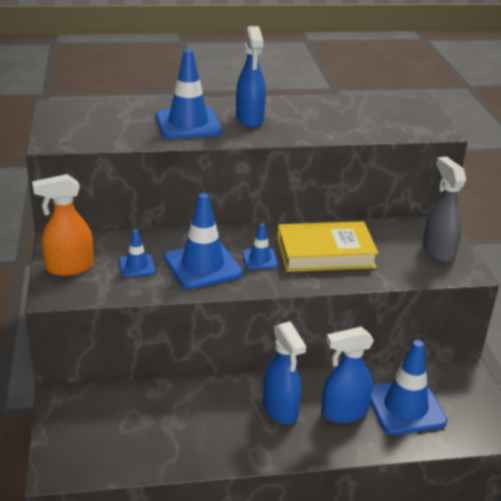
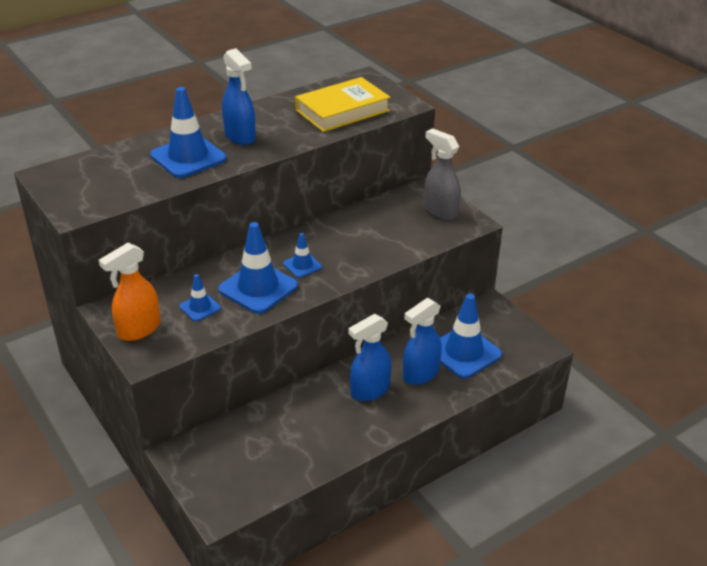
camera: 25 degrees left, 5 degrees up
blue spray bottle [263,321,306,424] -> blue spray bottle turned 105 degrees clockwise [348,314,392,401]
yellow book [277,221,379,272] -> yellow book moved to [295,77,390,132]

